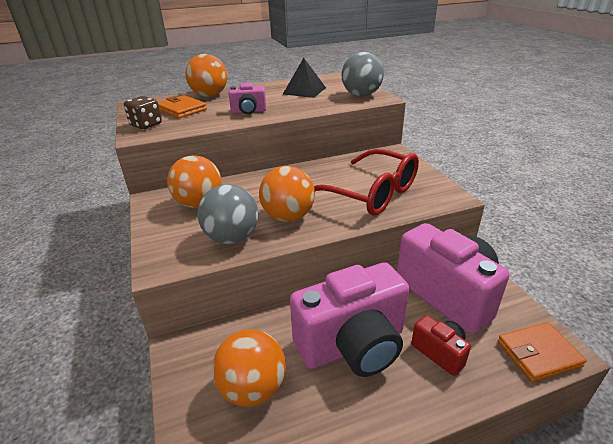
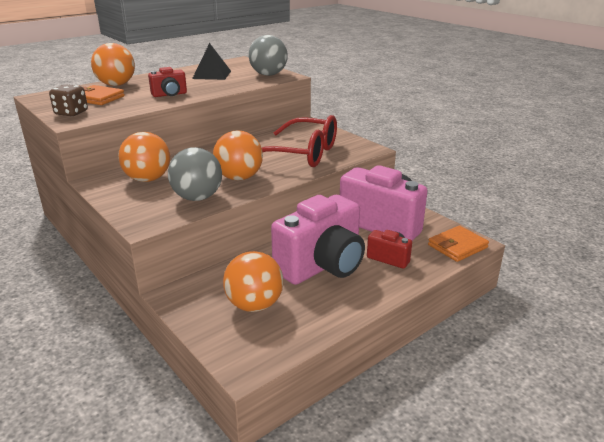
camera: 20 degrees left, 5 degrees down
pink camera [228,83,266,114] -> red camera [148,67,187,97]

